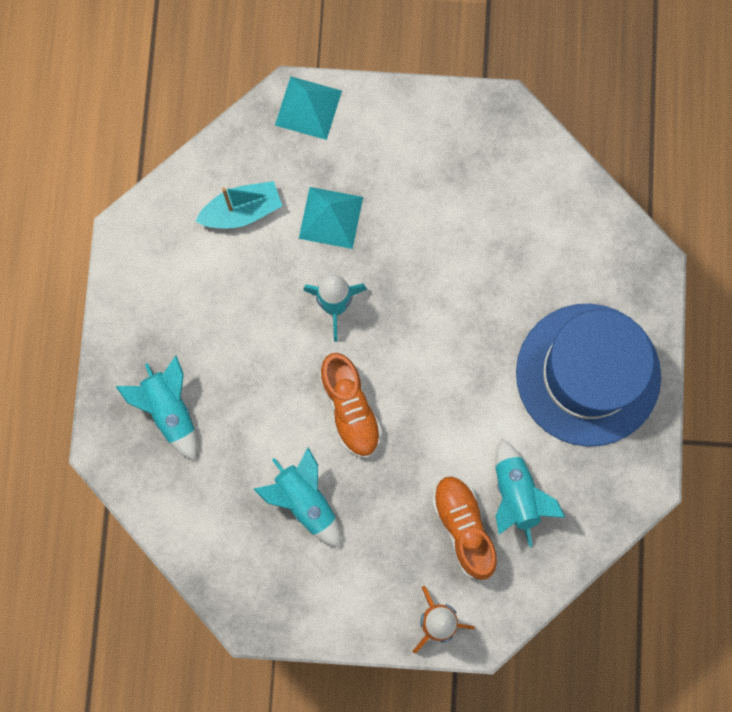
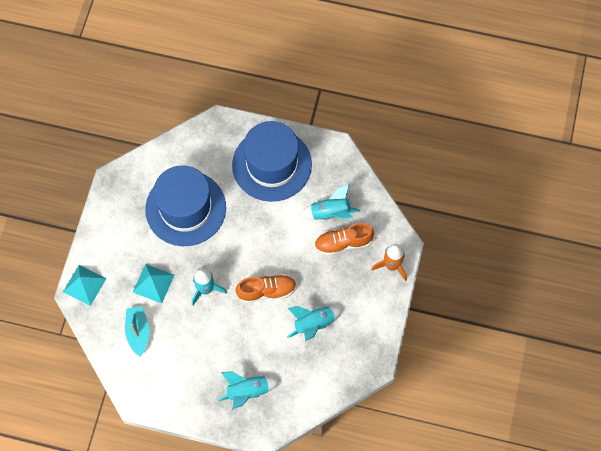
camera: 80 degrees left, 10 degrees down
none -> blue hat [145,165,226,246]

